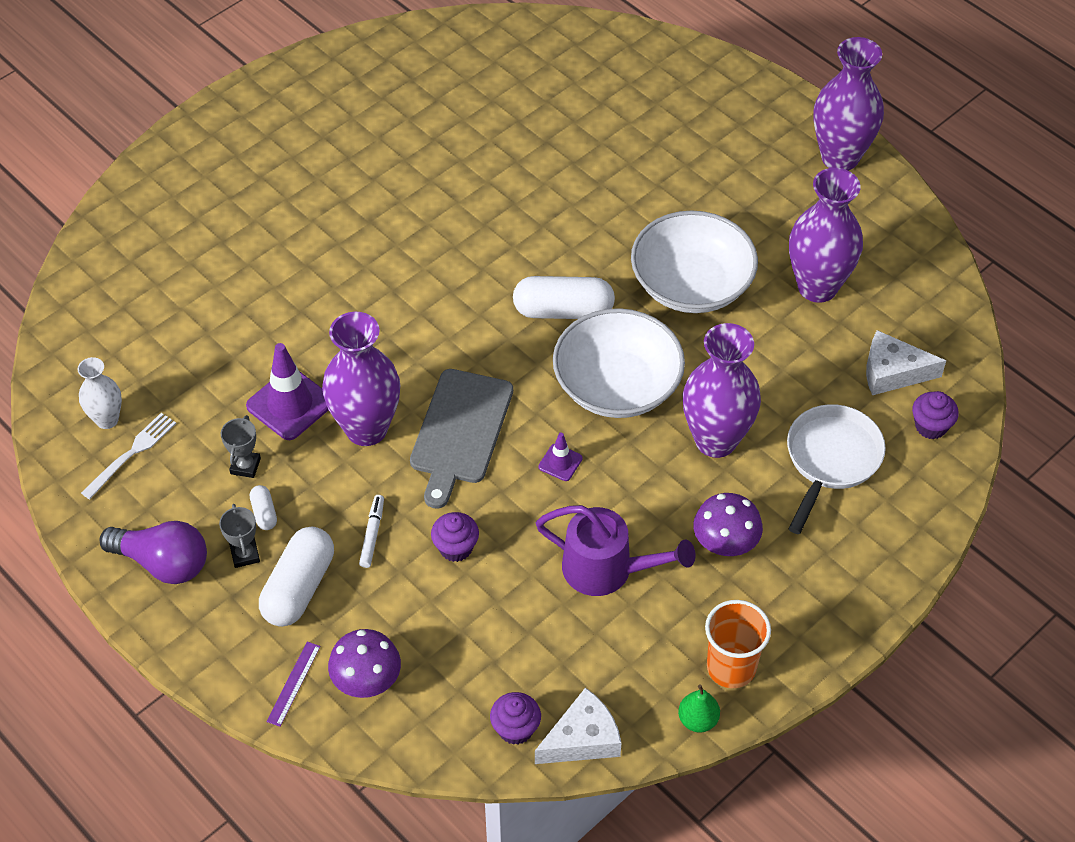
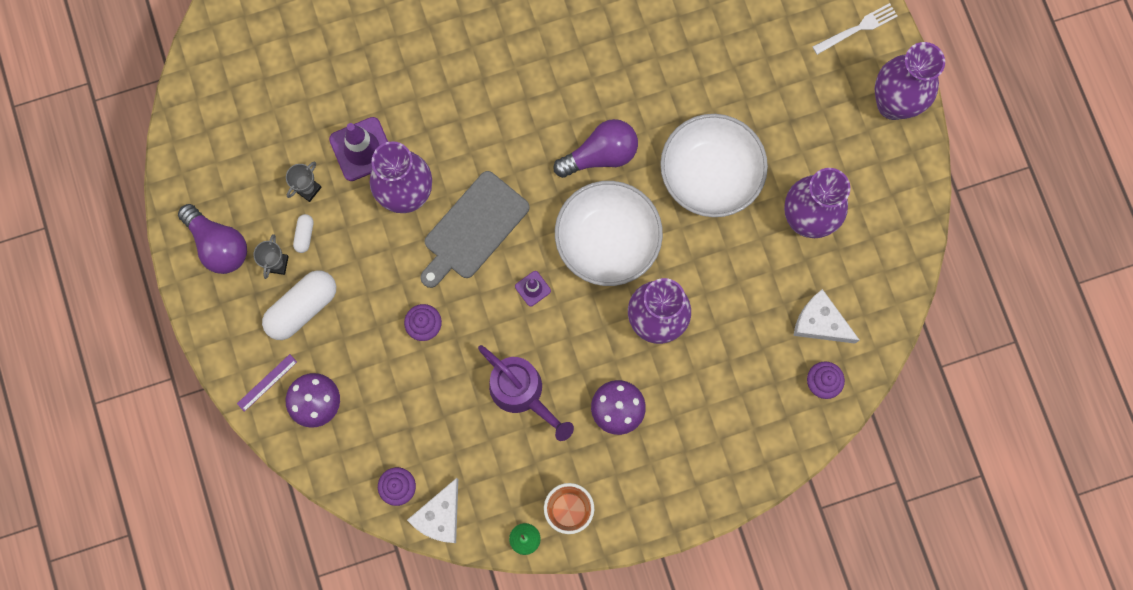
camera: 25 degrees right, 25 degrees up
white vase [78,357,122,429] -> none
white fork [81,413,176,499] -> white fork moved to [813,3,898,55]
white marker [359,495,384,568] -> none
white capsule [513,276,615,319] -> purple light bulb [554,119,638,178]
white cheese [535,688,621,764] -> white cheese turned 120 degrees clockwise [407,478,458,543]
white pan [787,404,886,534] -> none

